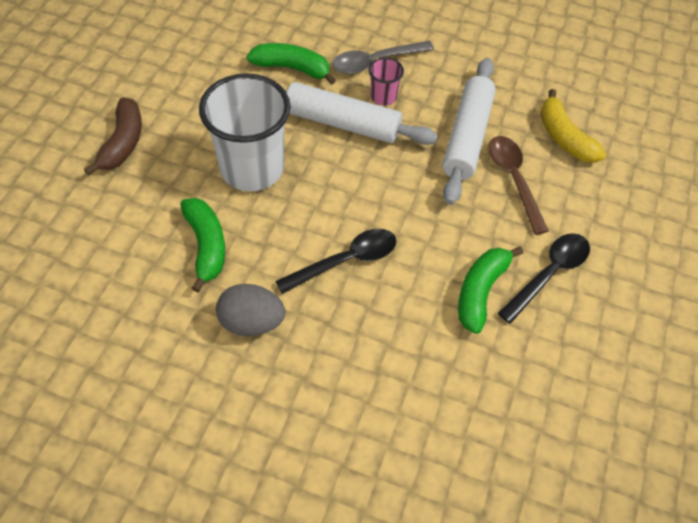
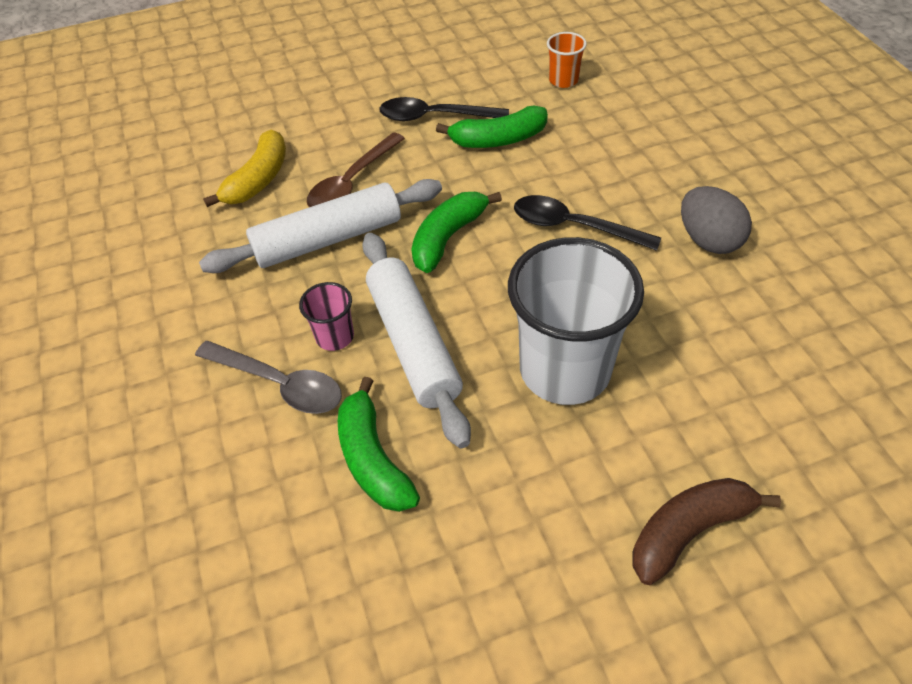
camera: 125 degrees left, 5 degrees down
green banana [180,198,225,292] -> green banana moved to [411,192,502,273]
none -> orange cup [547,32,587,88]

